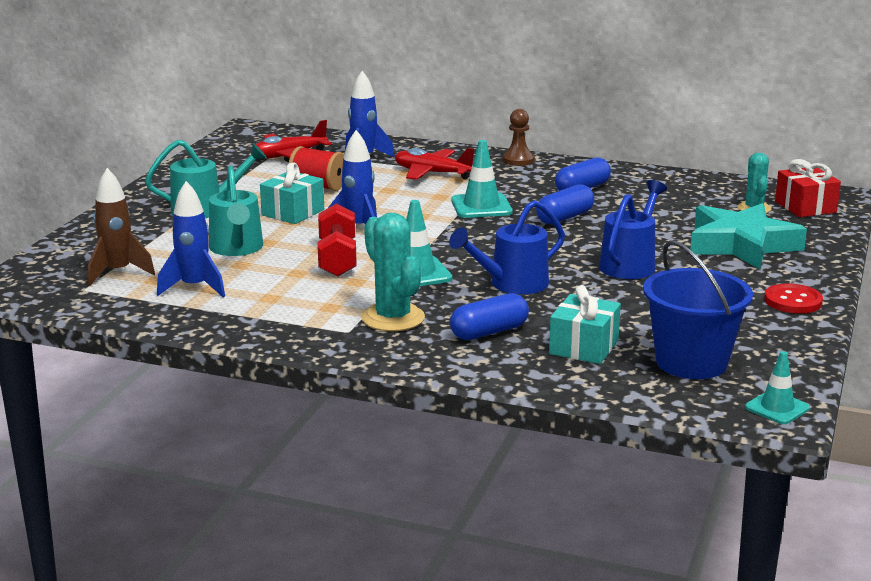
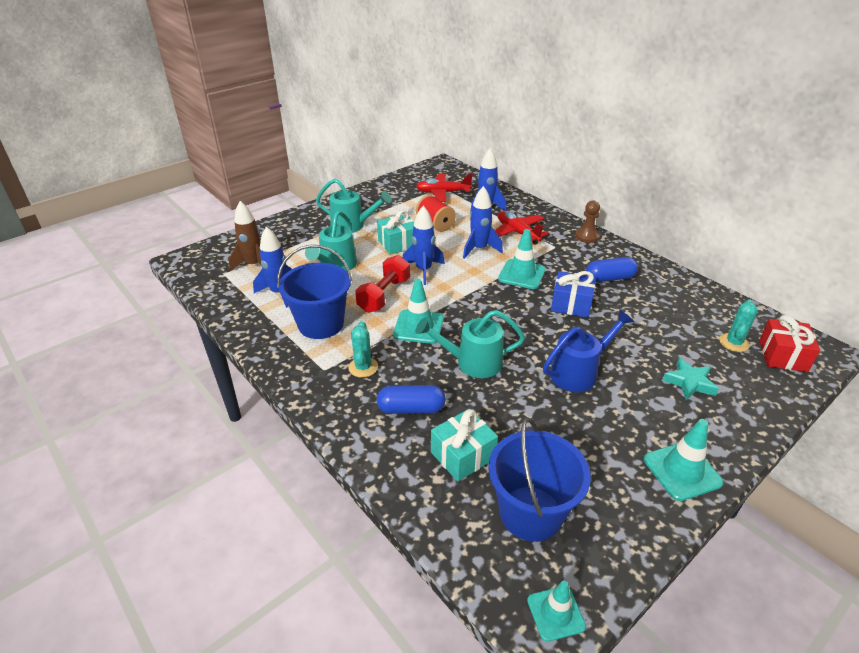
camera: 30 degrees right, 15 degrees up
turquoise cactus [361,213,425,331] -> turquoise cactus [348,321,378,378], size x0.63
blue watering can [449,200,565,294] -> turquoise watering can [416,310,525,378]
blue capsule [536,184,594,224] -> blue gift [551,271,596,318]
turquoise star [690,203,807,269] -> turquoise star [662,358,719,400], size x0.51
red button [764,283,823,314] -> turquoise traffic cone [644,419,724,501]
none -> blue bucket [277,245,352,339]
none -> blue rocket [463,186,503,259]

